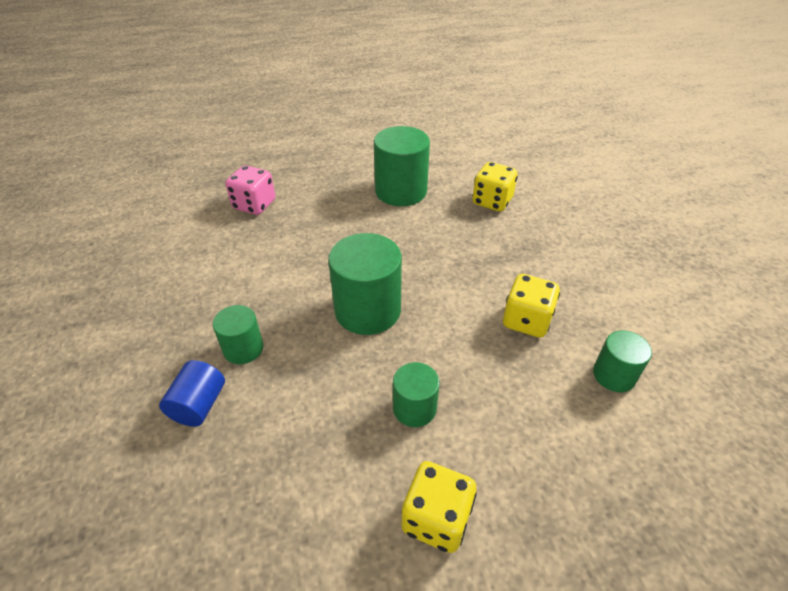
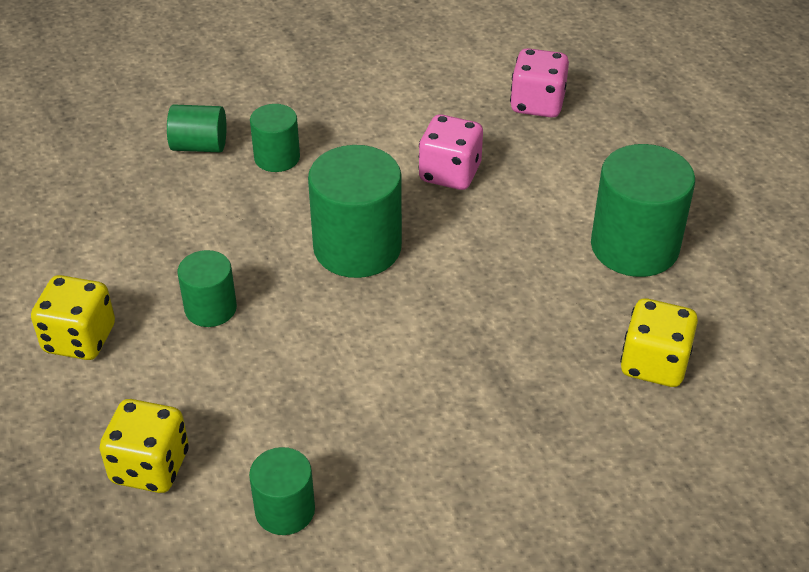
camera: 80 degrees right, 0 degrees up
blue cylinder [159,360,225,427] -> green cylinder [167,104,226,152]
yellow dice [503,274,560,338] -> yellow dice moved to [99,399,189,493]
none -> pink dice [418,114,483,190]

